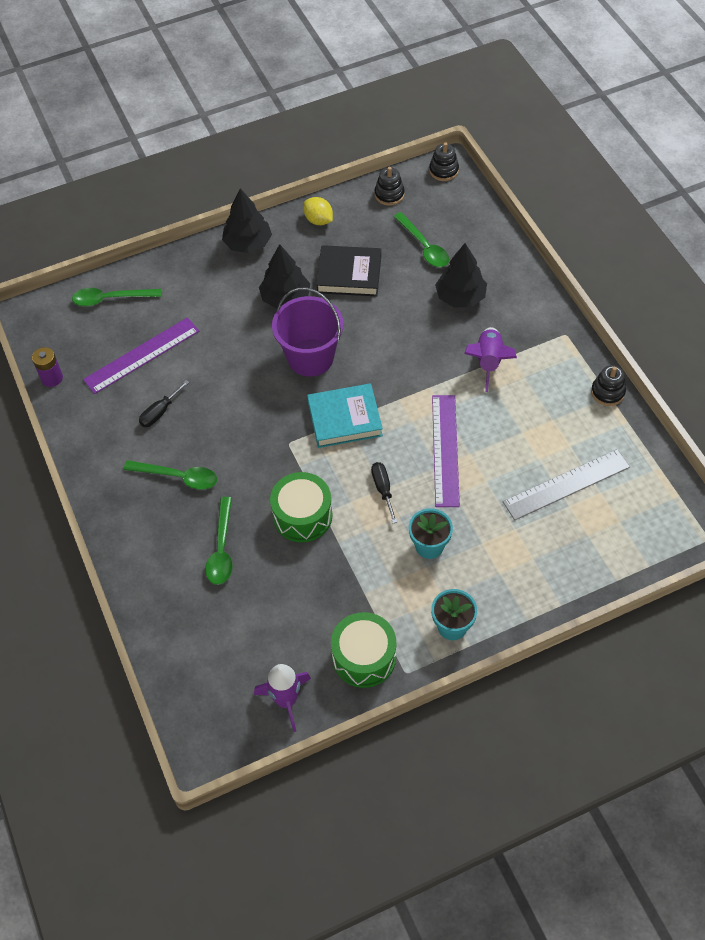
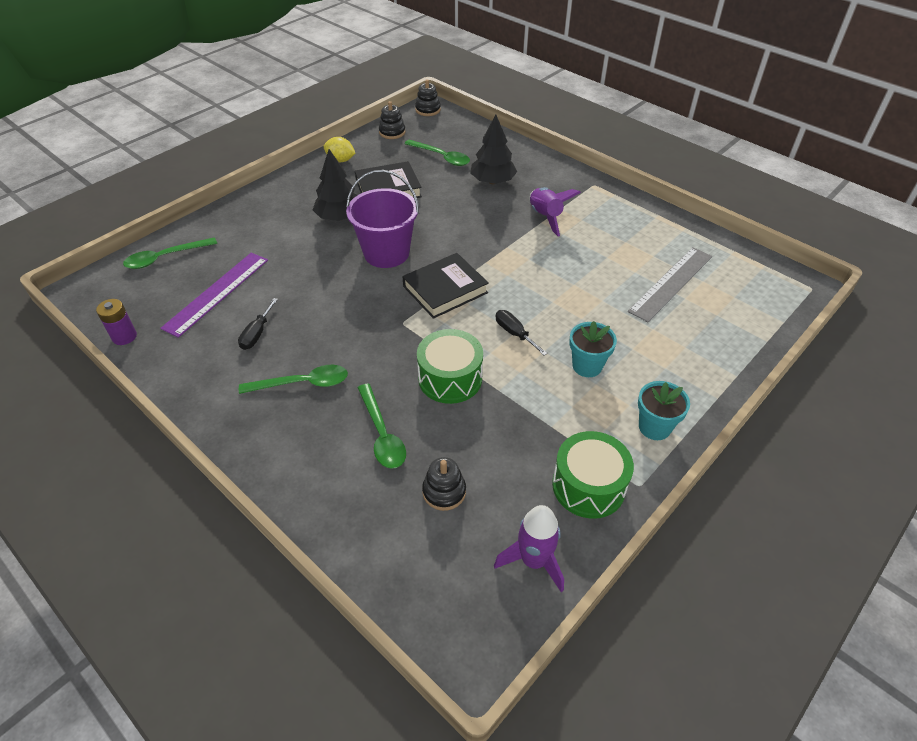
camera: 25 degrees left, 10 degrees down
black tree [222,188,272,253] -> none
turquoise book [307,383,383,448] -> black book [402,253,489,319]
purple ruler [432,395,460,507] -> none
black stacking toy [591,365,626,406] -> black stacking toy moved to [422,457,466,511]

